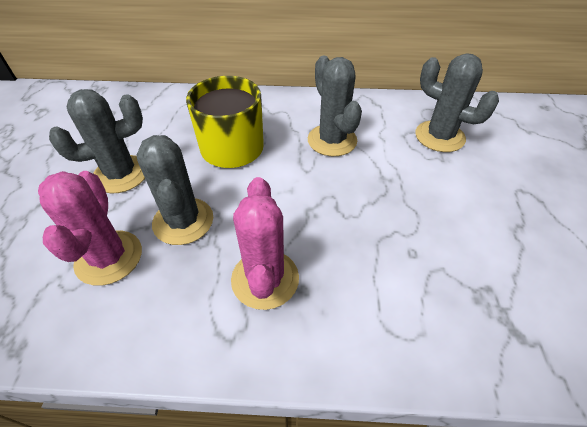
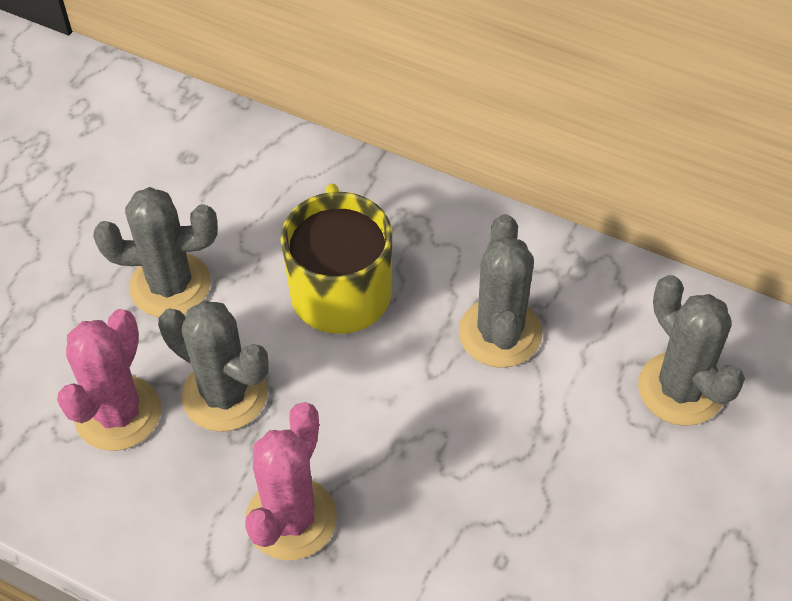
camera: 25 degrees right, 5 degrees up
grey cactus [136,135,213,245] -> grey cactus turned 60 degrees counterclockwise [158,300,269,432]

